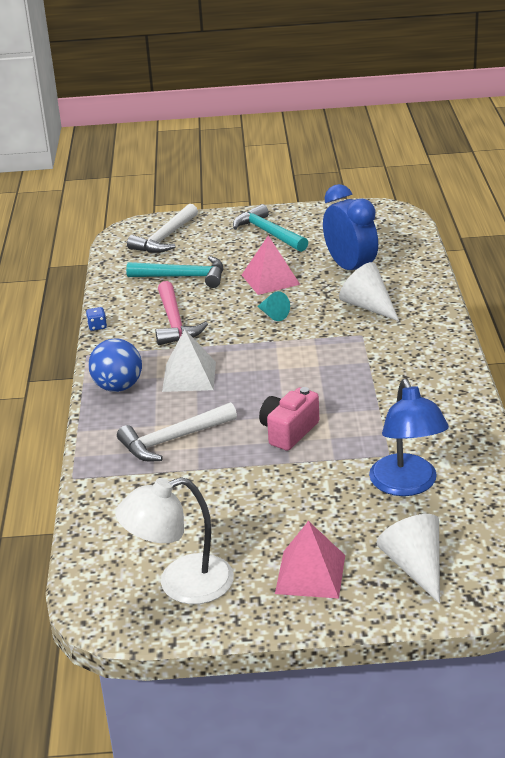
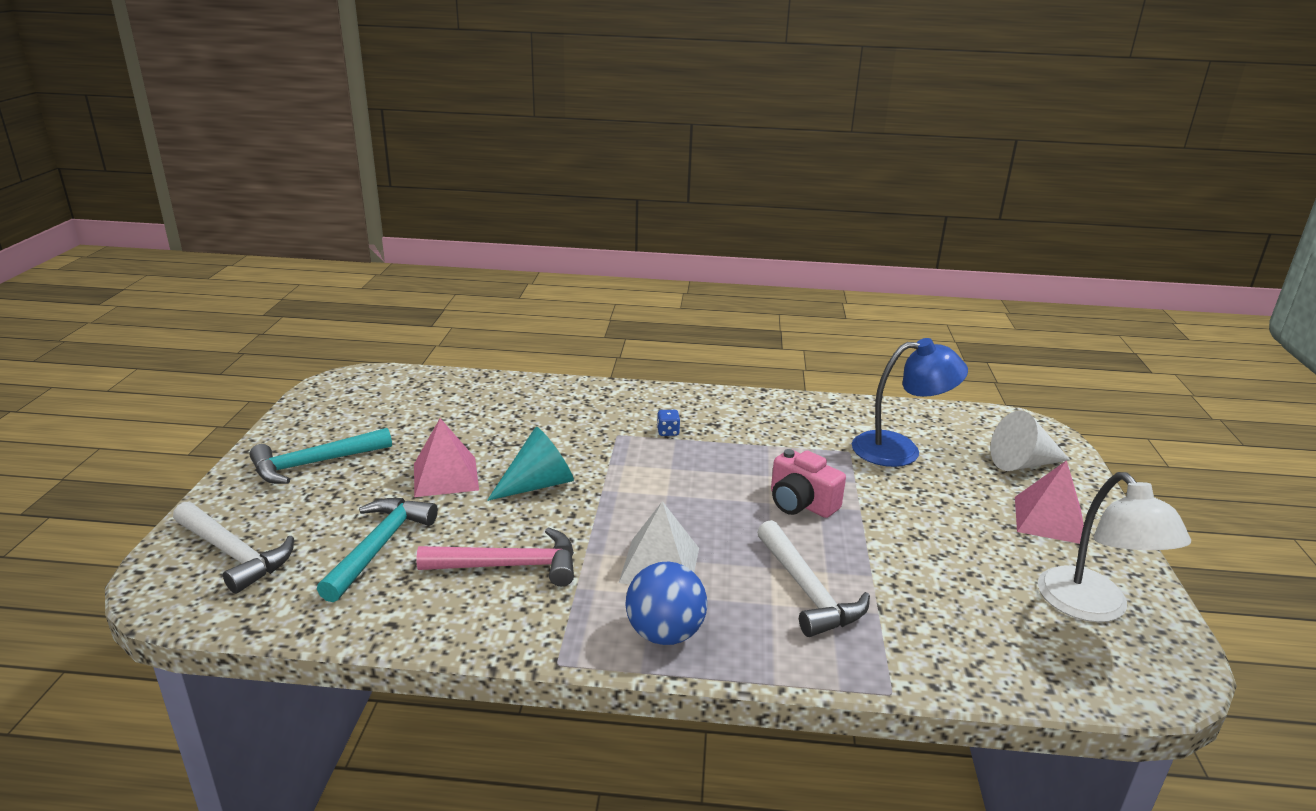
camera: 85 degrees left, 5 degrees down
blue dice [86,307,107,331] -> blue dice moved to [657,410,680,436]
turquoise cone [257,291,290,321] -> turquoise cone [487,427,574,501], size x1.71
blue clock [323,184,378,270] -> none
white cone [339,262,399,321] -> none

